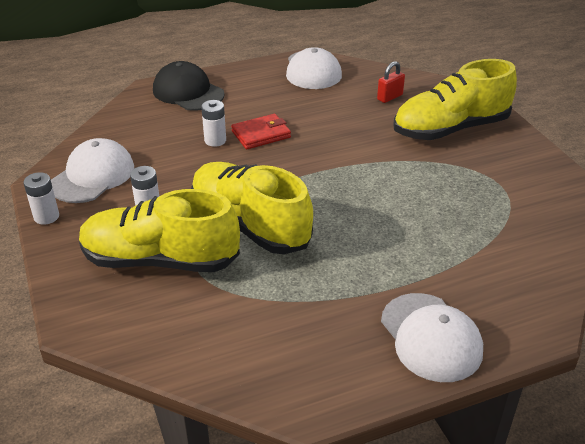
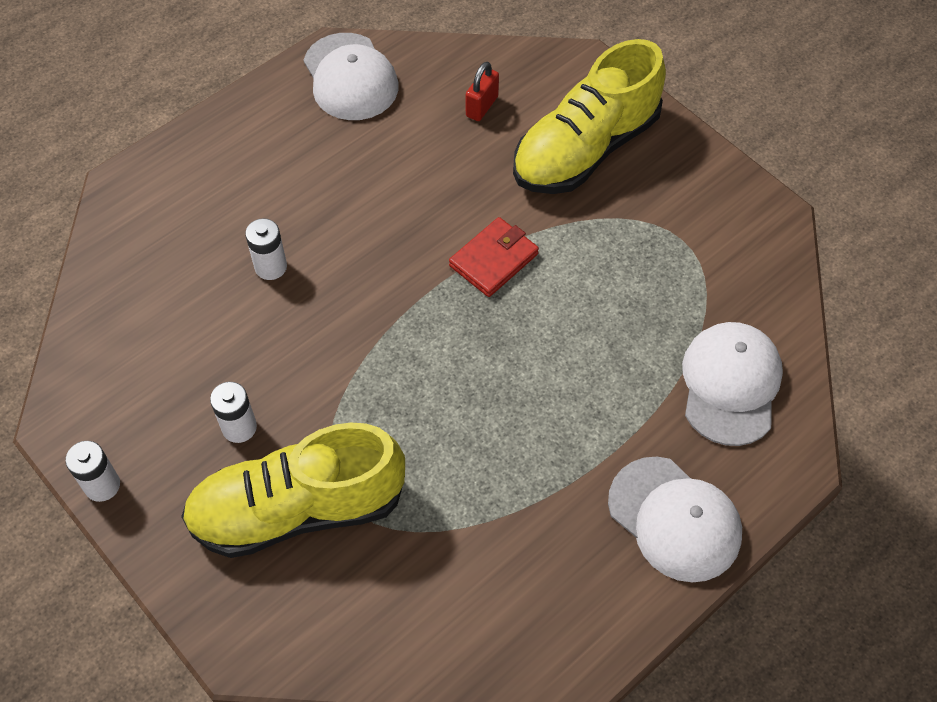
camera: 20 degrees left, 20 degrees up
white cap [51,138,134,203] -> white cap moved to [682,322,783,446]
black cap [153,61,225,111] -> none
yellow shoe [191,162,313,254] -> none
red wallet [231,114,291,149] -> red wallet moved to [449,217,539,297]

